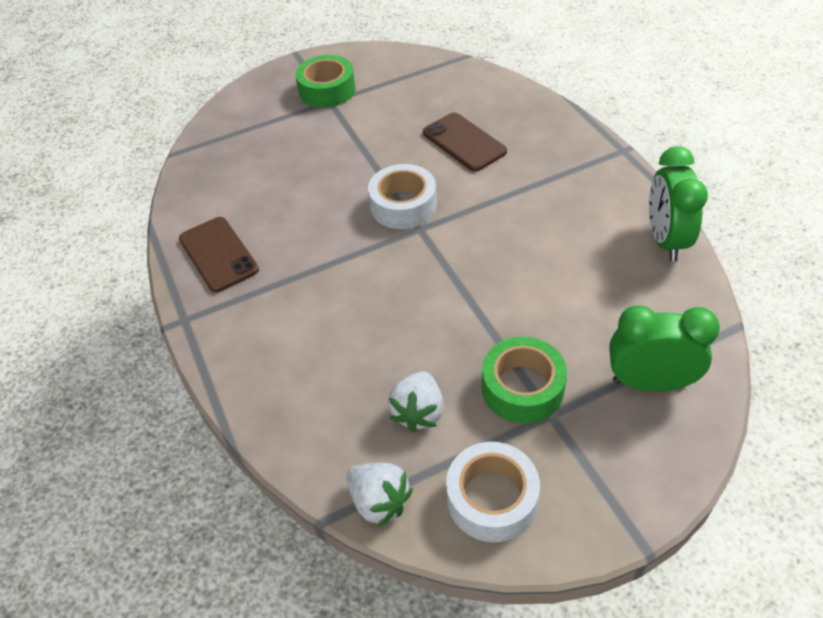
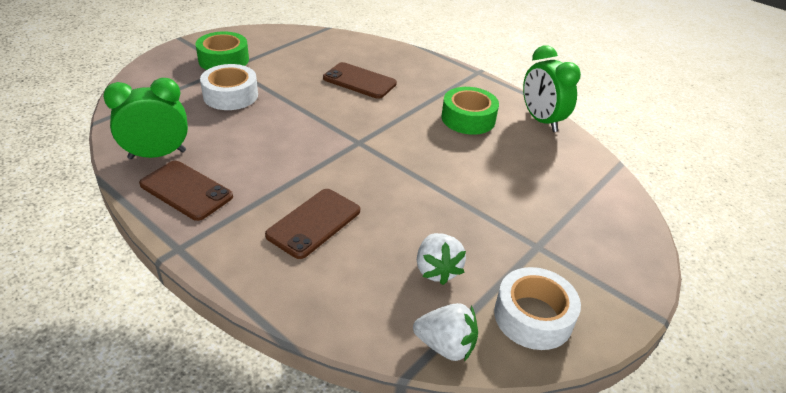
camera: 30 degrees left, 10 degrees down
white tape [368,164,437,229] -> white tape moved to [200,64,258,110]
green tape [482,336,567,424] -> green tape moved to [441,87,499,135]
green clock [609,305,720,392] -> green clock moved to [103,78,188,159]
none -> brown phone [265,189,360,259]

